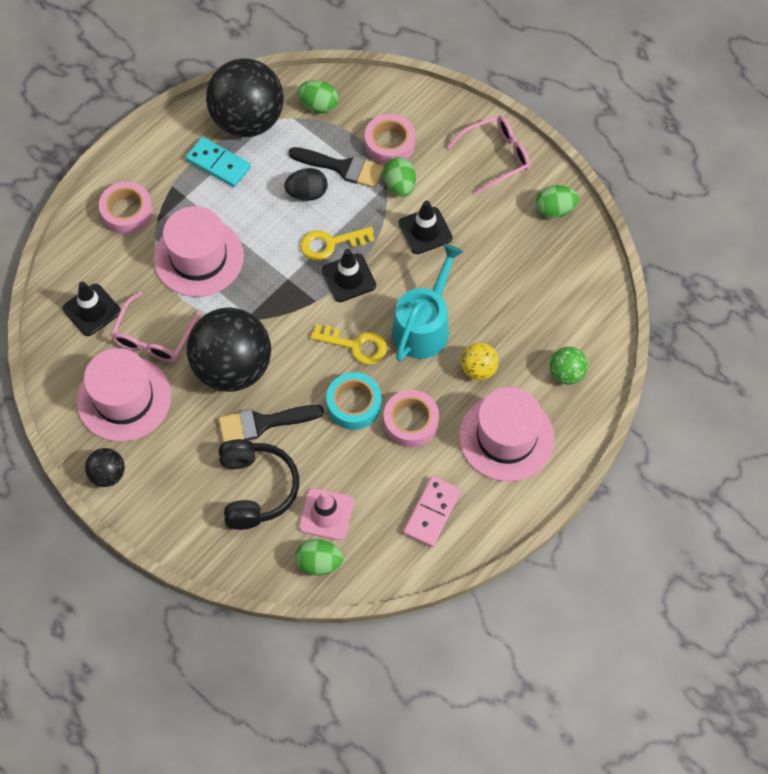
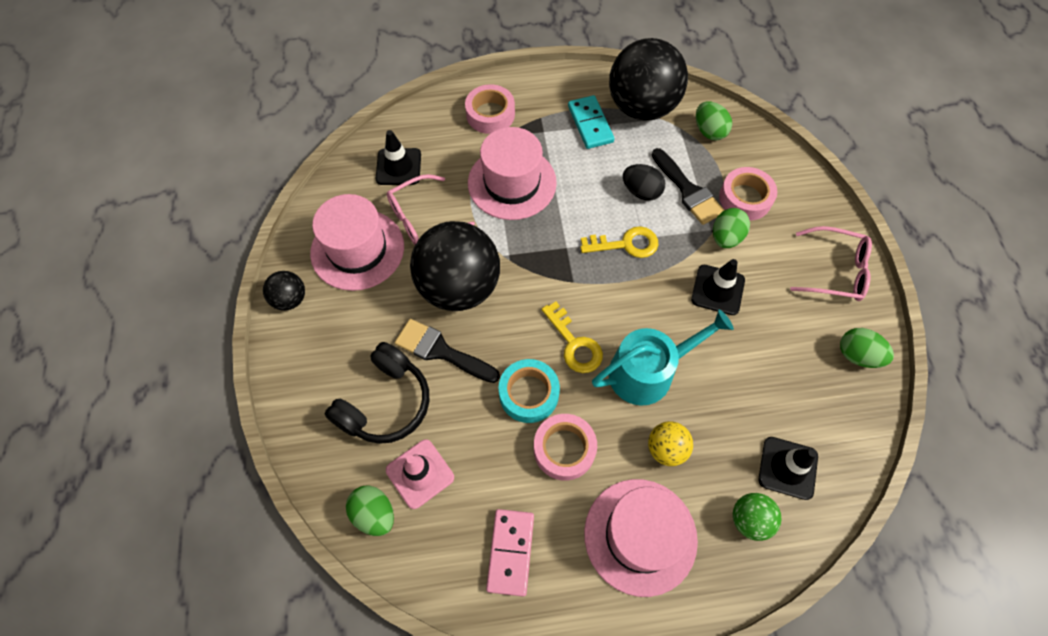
camera: 40 degrees right, 0 degrees up
yellow key [300,227,375,261] -> yellow key turned 150 degrees clockwise [580,226,658,258]
black traffic cone [322,249,376,302] -> black traffic cone moved to [759,437,818,500]
pink domino [403,476,461,547] -> pink domino turned 60 degrees counterclockwise [486,509,534,597]

